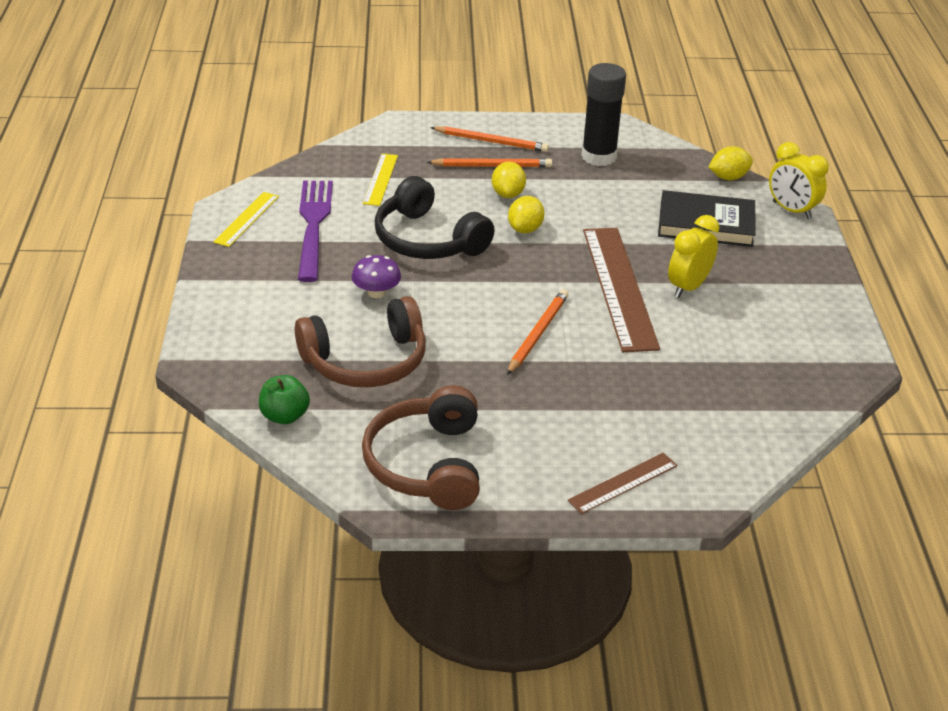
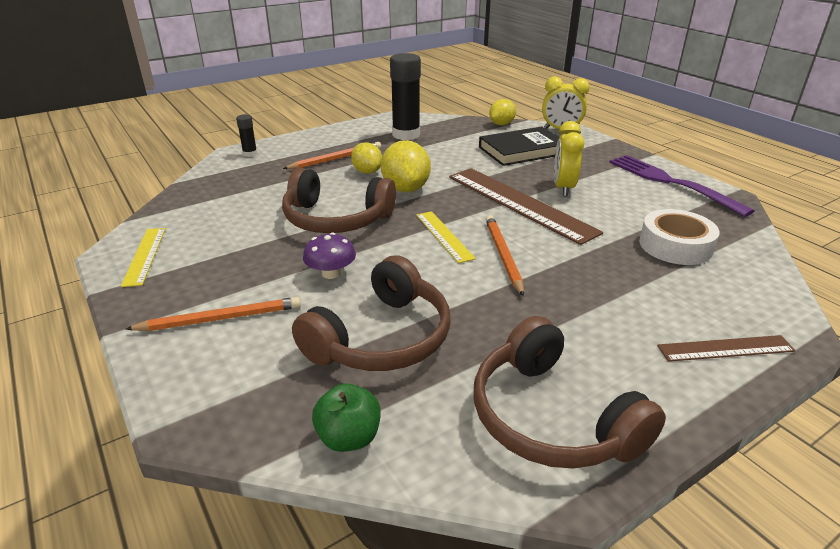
camera: 30 degrees left, 5 degrees down
purple fork [298,181,333,282] -> purple fork moved to [609,155,755,217]
yellow ruler [363,154,398,206] -> yellow ruler moved to [416,211,476,263]
black headphones [375,176,495,259] -> brown headphones [282,168,396,233]
orange pencil [430,126,549,152] -> orange pencil moved to [126,297,301,331]
yellow lemon [508,196,545,233] -> yellow lemon [381,140,431,192], size x1.55
brown ruler [568,453,678,514] -> brown ruler turned 60 degrees clockwise [657,335,796,362]
none -> black glue stick [236,114,257,157]
none -> white tape [639,209,720,265]

